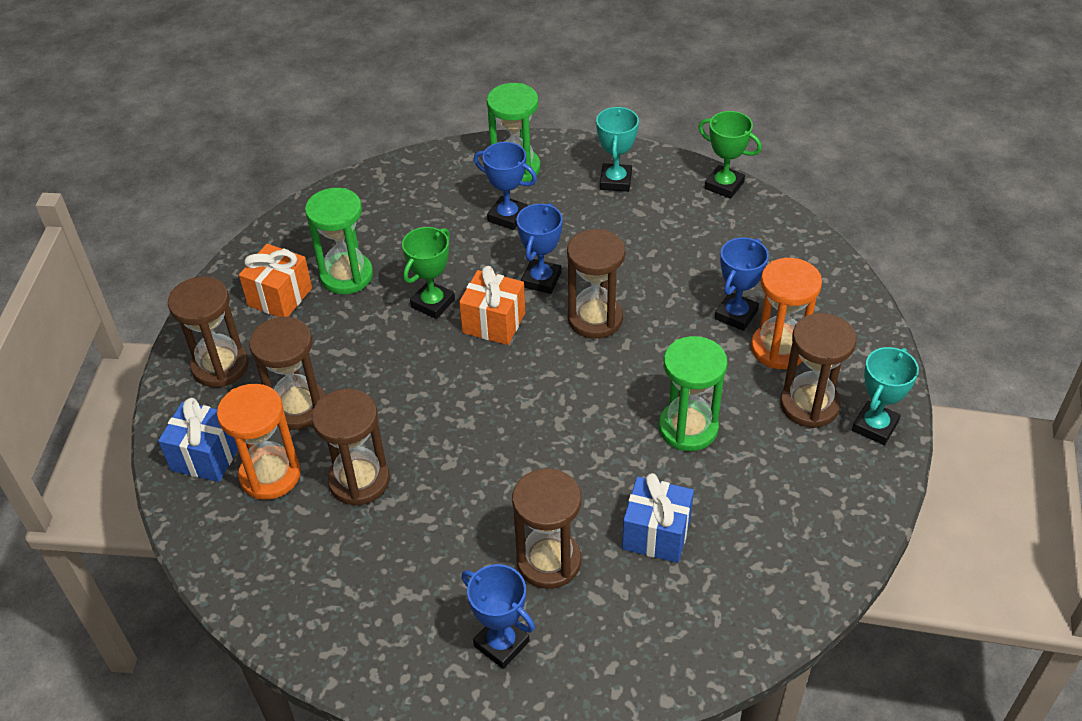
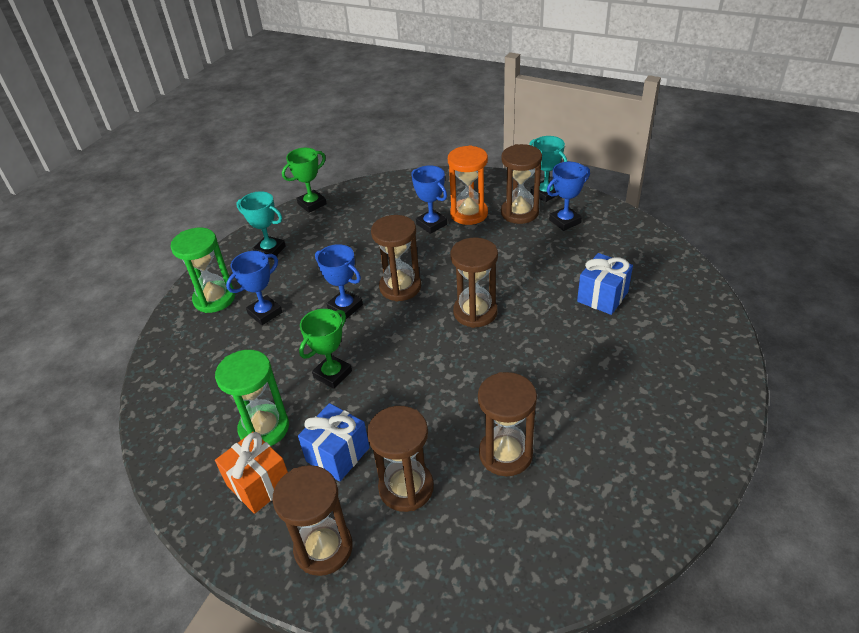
camera: 70 degrees left, 5 degrees down
blue gift [158,398,238,482] -> blue gift moved to [298,403,370,481]
orange hourglass [217,384,301,500] -> none
green trophy [402,227,455,319] -> green trophy turned 75 degrees clockwise [299,309,352,389]
orange gift [459,266,525,345] -> none
blue trophy [462,564,535,669] -> blue trophy moved to [547,162,590,231]
brown hourglass [512,469,581,589] -> brown hourglass moved to [450,238,498,328]
green hourglass [659,336,727,451] -> none

